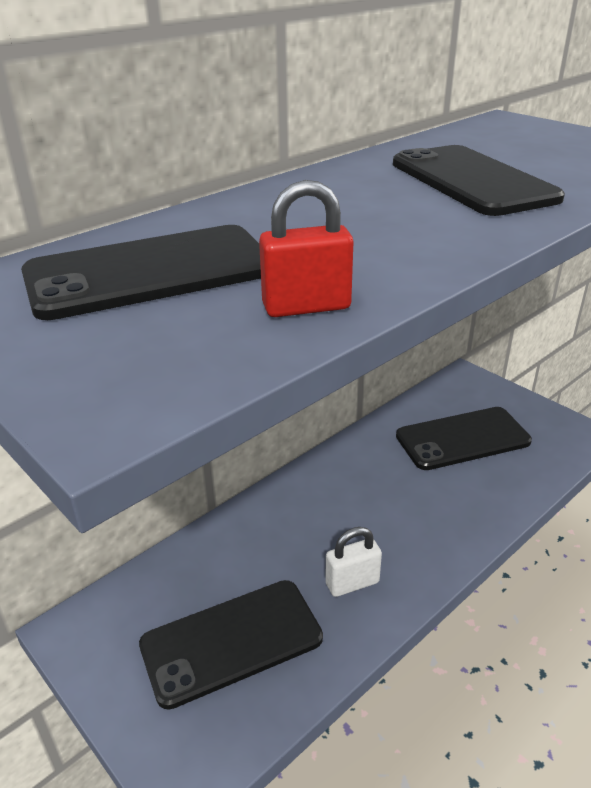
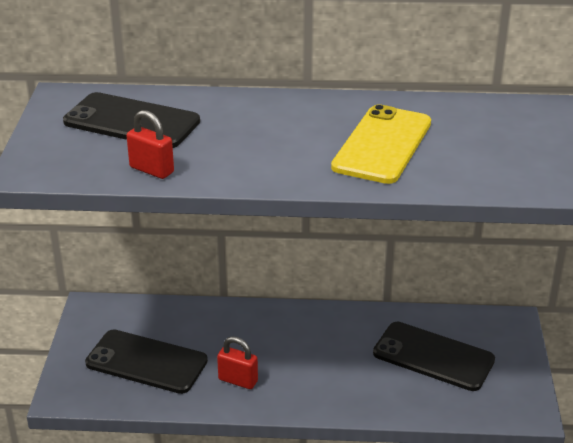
camera: 45 degrees right, 0 degrees up
white padlock [325,527,382,597] -> red padlock [217,336,258,389]
black phone [393,145,565,216] -> yellow phone [331,104,431,184]

